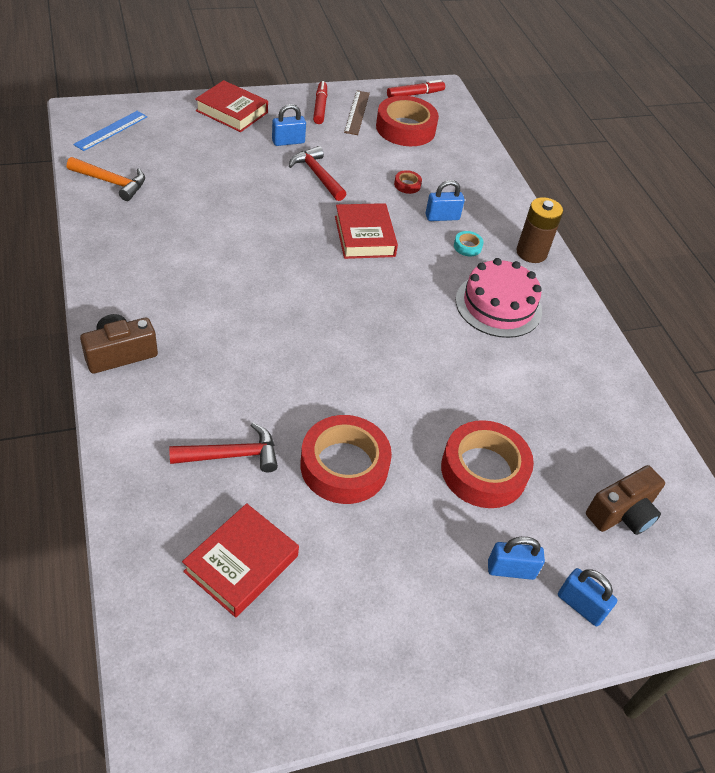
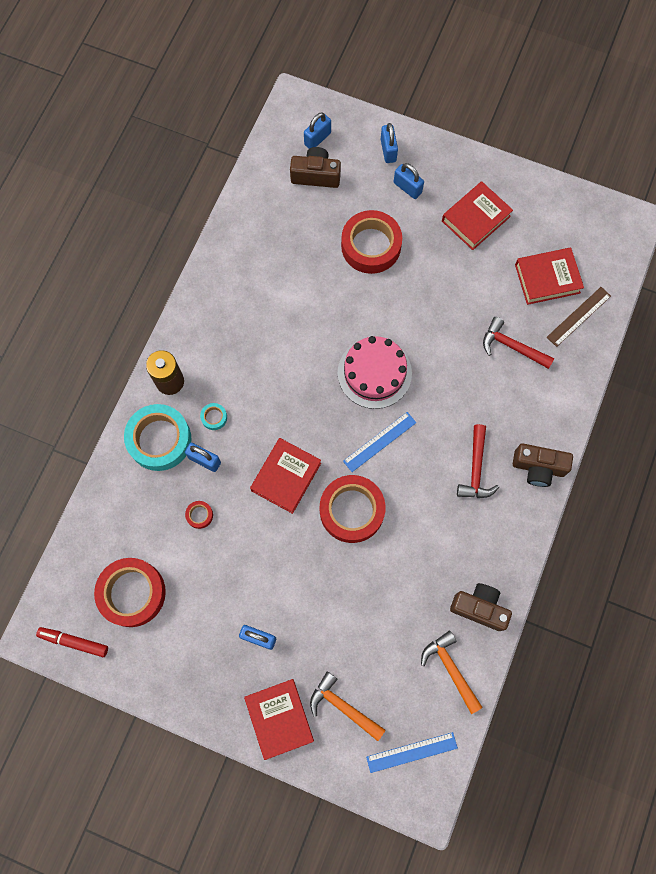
camera: 135 degrees left, 25 degrees up
red hammer [289,146,346,201] -> red hammer moved to [457,424,499,498]
red tape [301,415,392,504] -> red tape moved to [320,475,385,543]
red marker [313,81,327,124] -> none
brown ruler [344,90,370,135] -> brown ruler moved to [547,287,611,347]
pink cake [456,258,542,338] -> pink cake moved to [338,336,412,409]
none -> turquoise tape [124,404,192,471]
none -> blue padlock [304,112,331,149]
none -> orange hammer [310,671,385,741]
none -> blue ruler [343,412,416,472]
none -> red book [442,181,513,250]
none -> brown camera [450,583,512,631]

